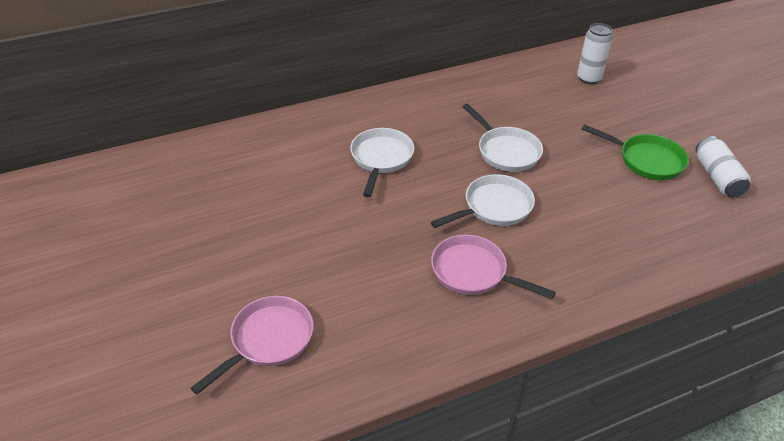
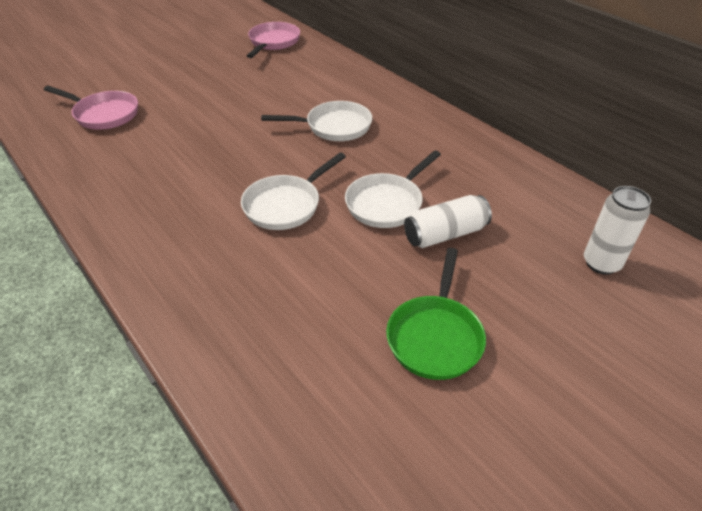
camera: 75 degrees right, 0 degrees up
white pan [431,174,535,228] -> white pan turned 90 degrees clockwise [241,152,346,230]
pink pan [431,234,556,299] -> pink pan moved to [247,22,300,58]
white can [696,136,751,198] -> white can moved to [404,195,492,248]

